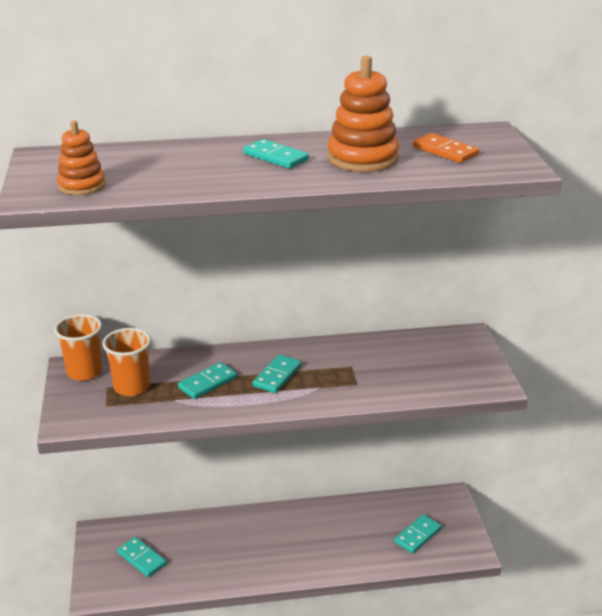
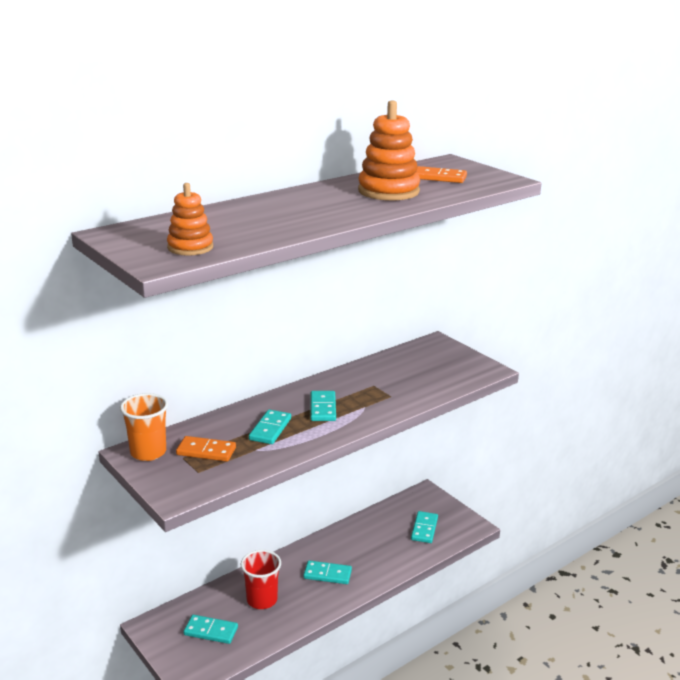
camera: 30 degrees left, 5 degrees down
orange cup [102,328,151,396] -> orange domino [176,436,236,461]
turquoise domino [244,139,309,169] -> turquoise domino moved to [303,560,352,584]
none -> red cup [241,550,281,609]

